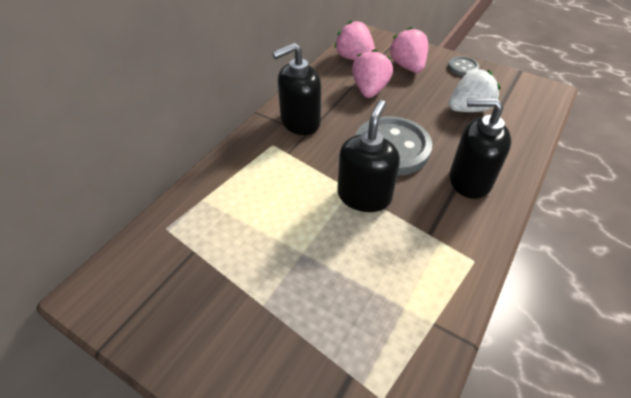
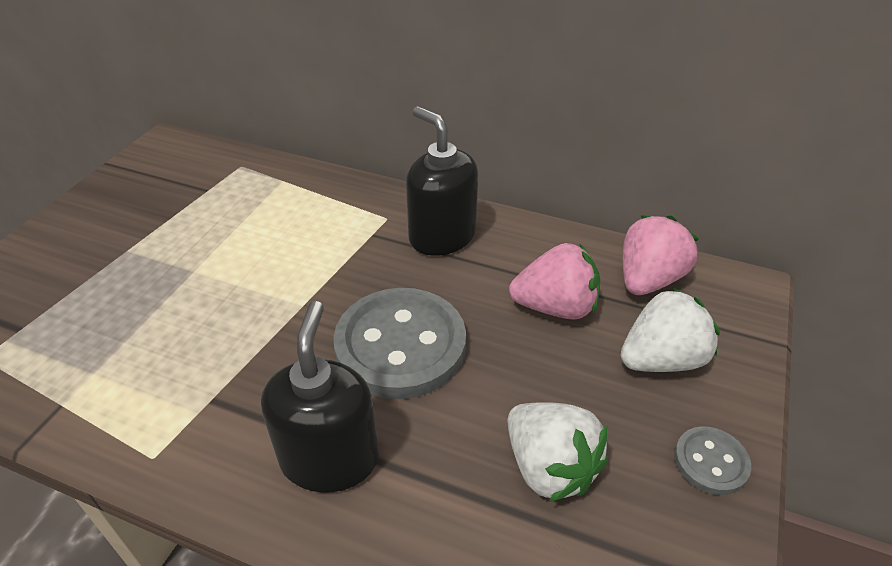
camera: 80 degrees right, 5 degrees down
black soap dispenser [337,100,400,212] -> none
pink strawberry [389,27,428,73] -> white strawberry [621,288,720,372]

